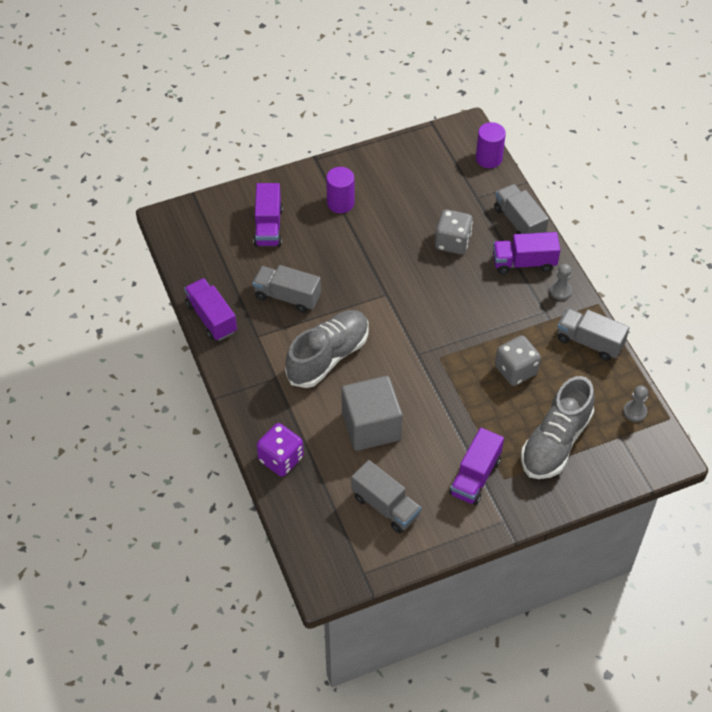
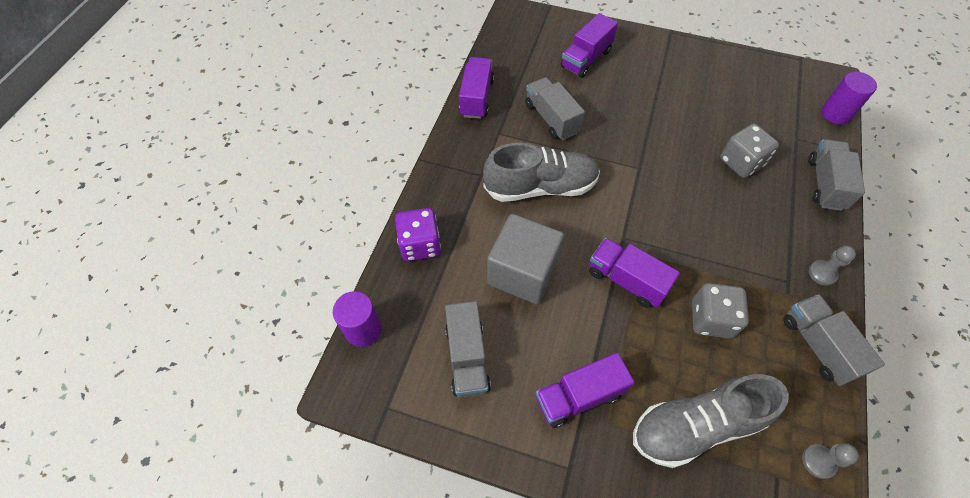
camera: 40 degrees right, 5 degrees up
purple cylinder [326,167,354,213] -> purple cylinder moved to [333,291,382,347]
purple truck [493,232,560,274] -> purple truck moved to [589,238,680,308]

